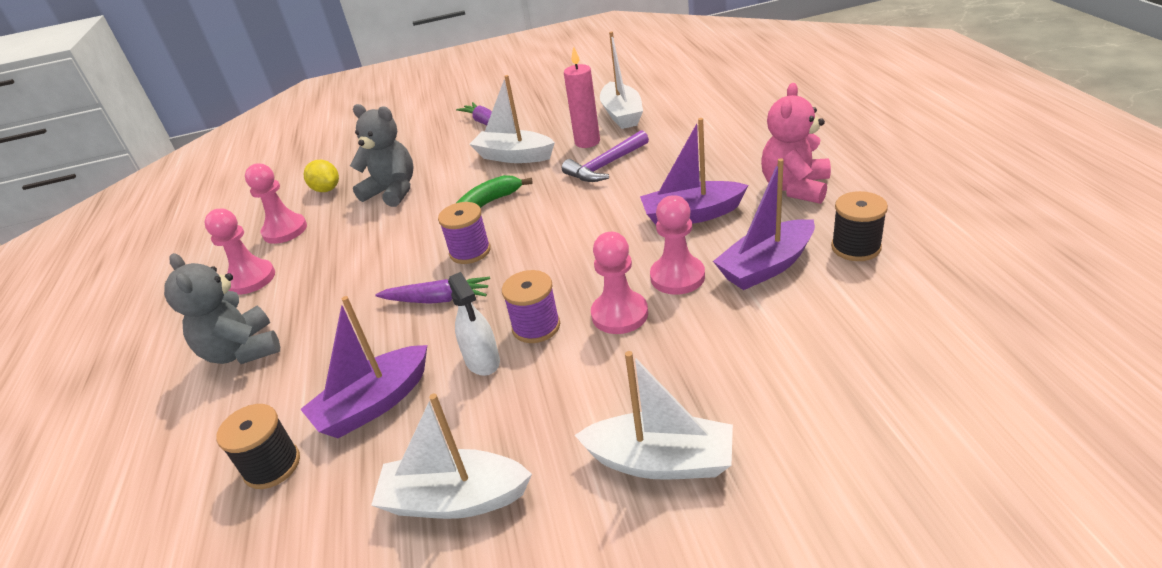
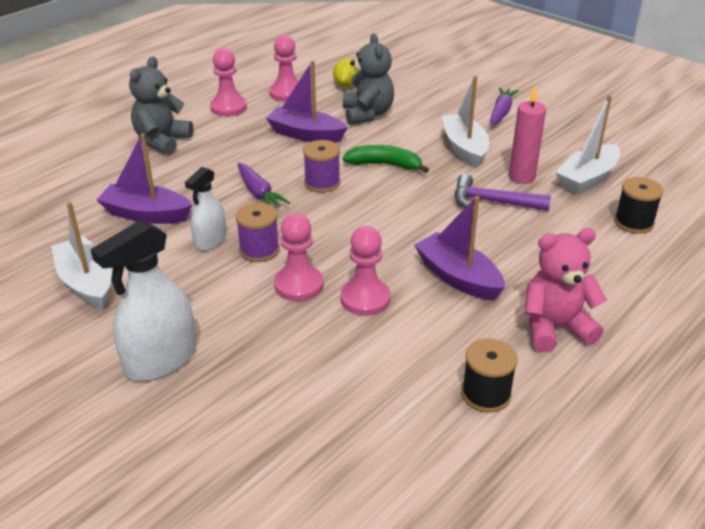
camera: 50 degrees right, 0 degrees up
black spool [216,404,300,489] -> black spool moved to [614,177,664,234]
white boat [575,351,733,480] -> white spray bottle [90,220,196,381]
purple boat [713,158,815,290] -> purple boat moved to [266,61,348,143]

